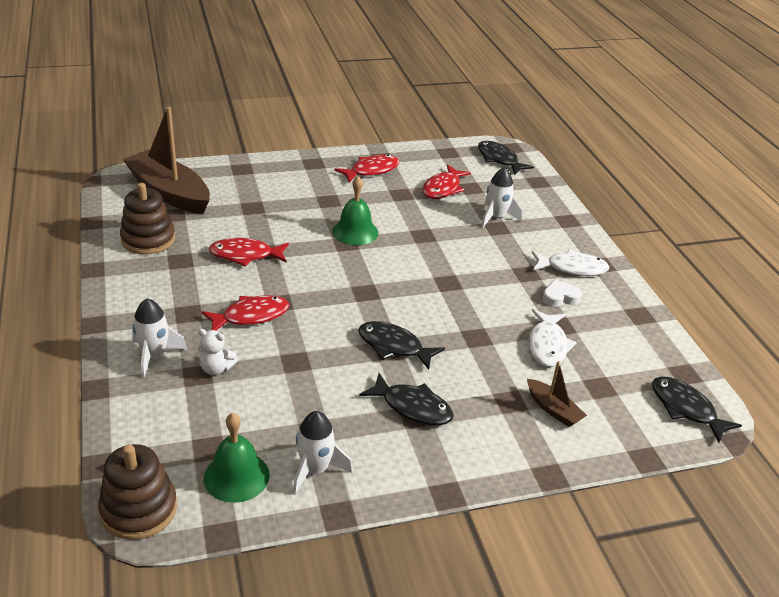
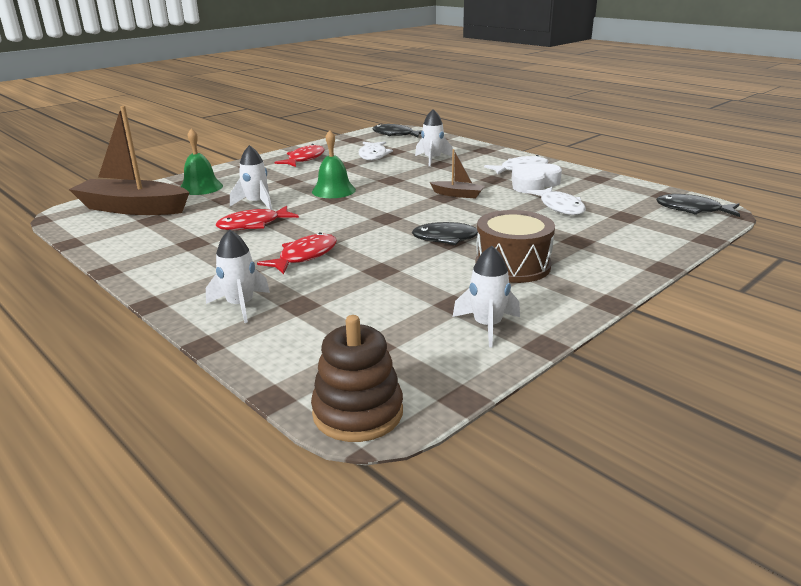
camera: 25 degrees left, 10 degrees down
brown stacking toy [120,183,175,254] -> none
white teddy bear [198,329,238,375] -> none
green bell [204,413,270,503] -> green bell moved to [180,128,223,195]
black fish [359,373,454,426] -> brown drum [475,210,555,283]
red fish [423,165,471,199] -> white fish [359,141,393,161]
brown boat [527,361,587,427] -> brown boat moved to [430,149,484,199]
white heart [542,279,582,307] -> white heart [512,163,562,194], size x1.71
none -> white rocket [230,145,272,210]

